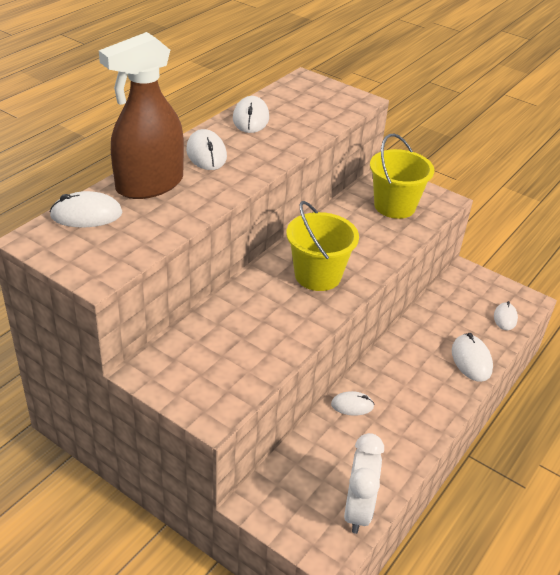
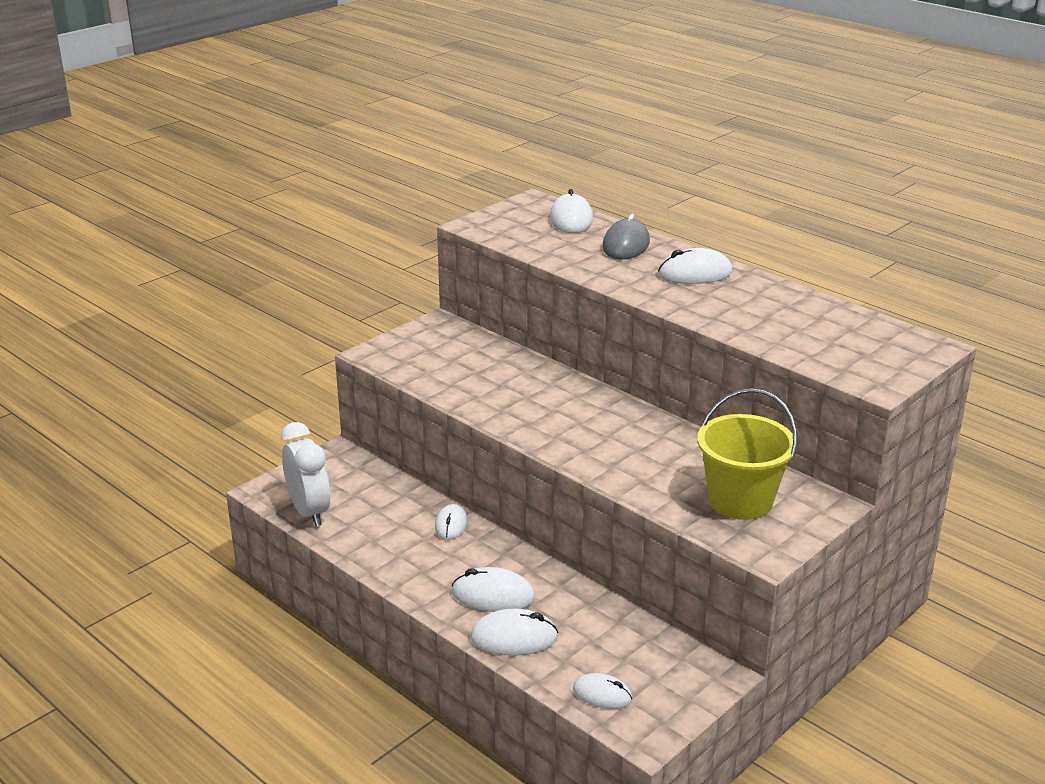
camera: 100 degrees right, 10 degrees down
brown spray bottle [99,32,184,199] -> grey mouse [602,214,650,260]
white mouse [233,96,269,133] -> white mouse moved to [452,567,535,612]
yellow bucket [286,201,359,291] -> none
white clock [344,433,384,534] -> white clock turned 135 degrees counterclockwise [281,422,331,526]

